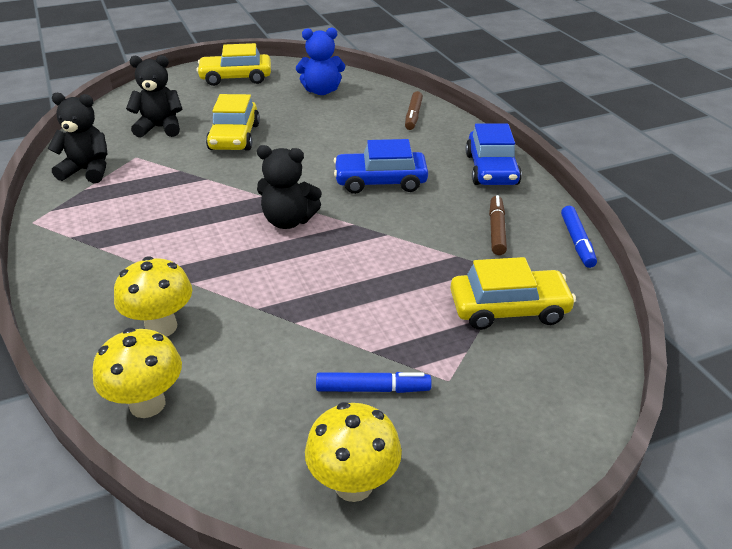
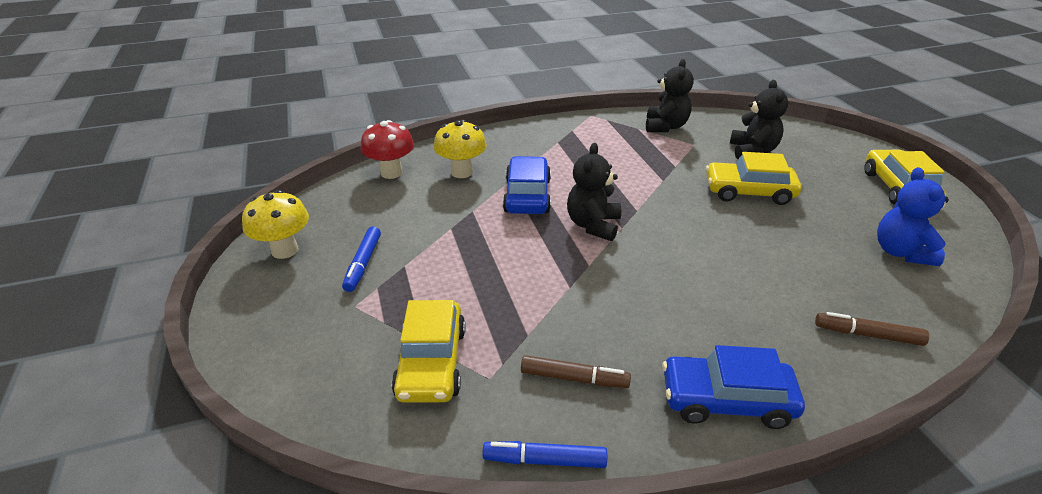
camera: 95 degrees right, 0 degrees up
yellow mushroom [93,328,182,418] -> red mushroom [361,120,414,179]
blue car [334,139,428,194] -> blue car moved to [503,156,551,214]

